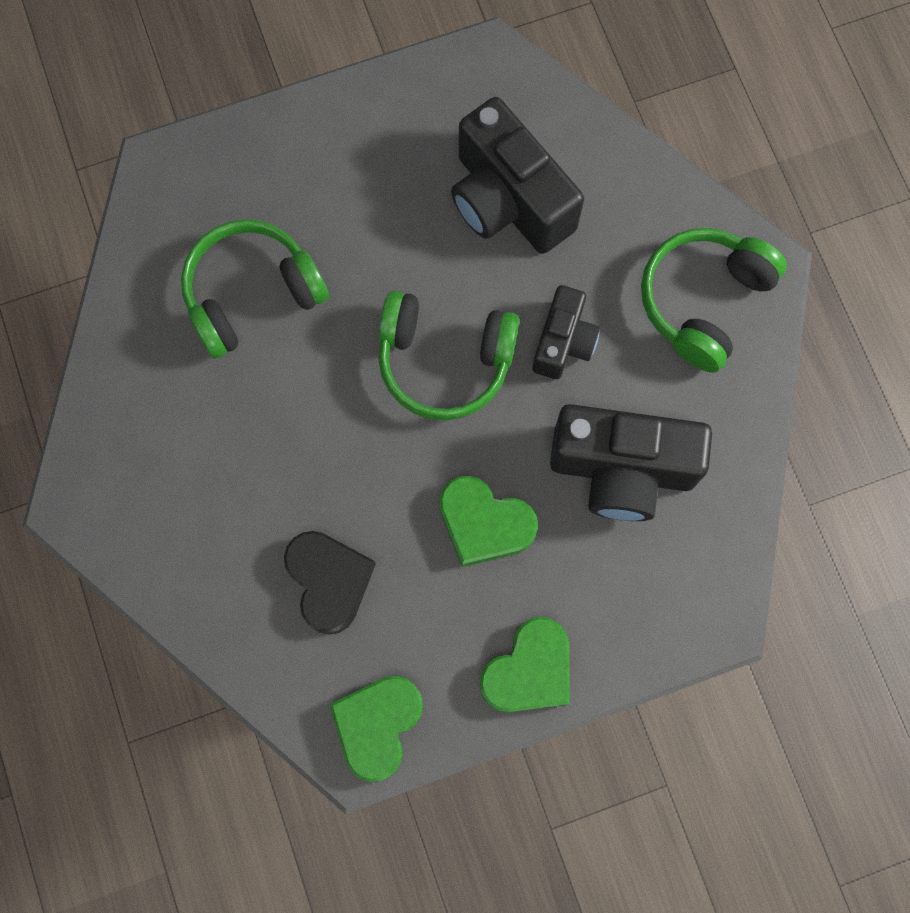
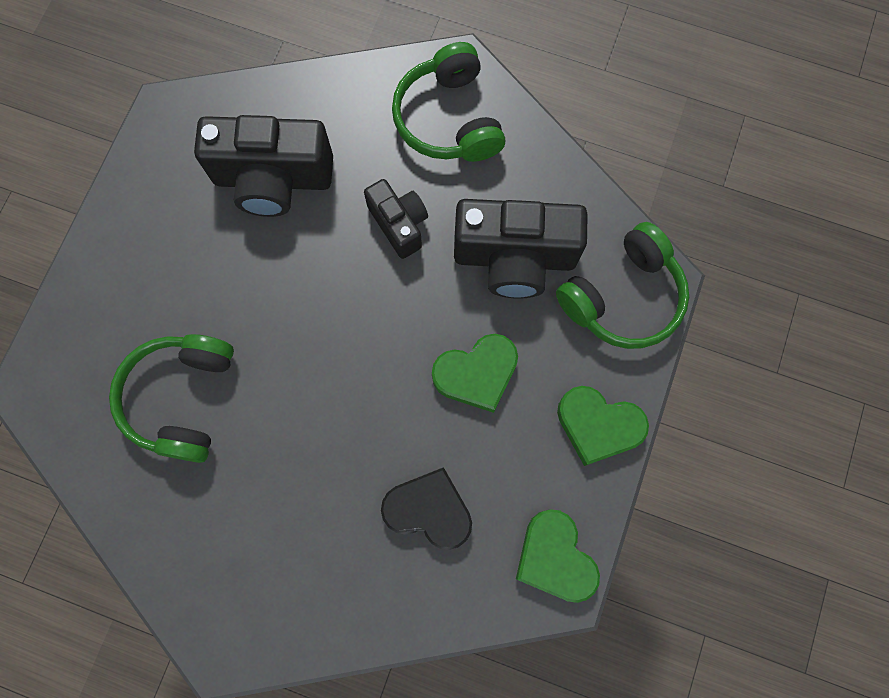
camera: 50 degrees left, 0 degrees up
green headphones [378,291,520,421] -> green headphones moved to [556,222,689,349]
green heart [479,617,569,713] -> green heart turned 120 degrees clockwise [557,386,649,466]
black camera [550,404,712,521] -> black camera turned 45 degrees clockwise [454,199,588,299]

